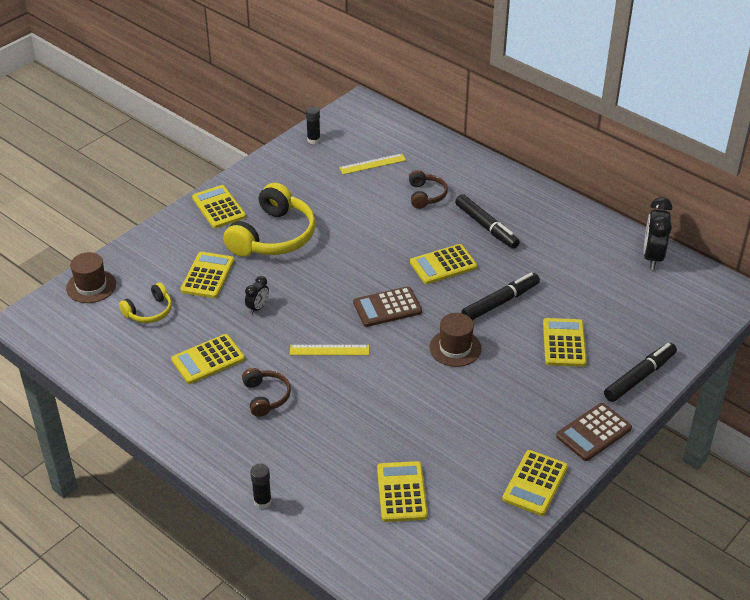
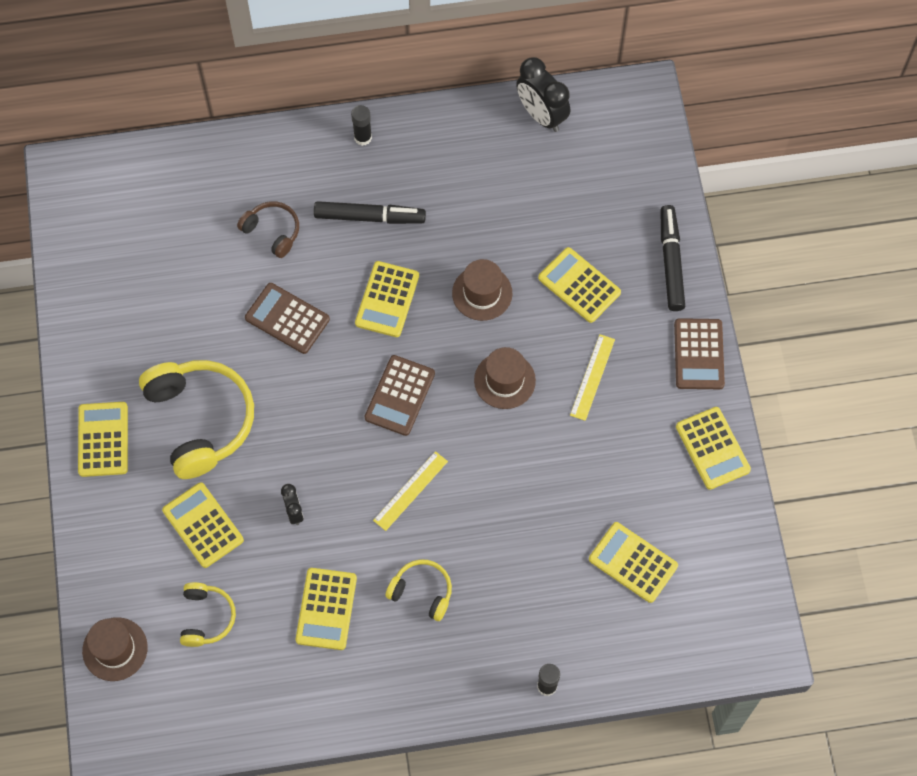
camera: 50 degrees left, 25 degrees up
yellow calculator [192,185,246,228] -> yellow calculator turned 75 degrees clockwise [78,402,128,477]
brown headphones [242,368,291,417] -> yellow headphones [385,559,452,621]
black glue stick [306,106,320,144] -> black glue stick moved to [351,105,372,146]
yellow ruler [339,154,406,175] -> yellow ruler moved to [570,334,615,421]
black marker [461,273,540,320] -> brown hat [452,259,512,321]
none -> brown calculator [245,283,330,354]

